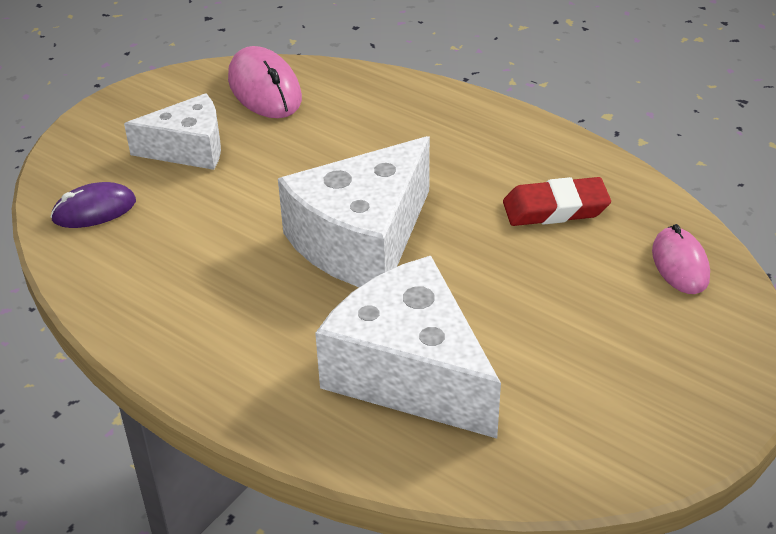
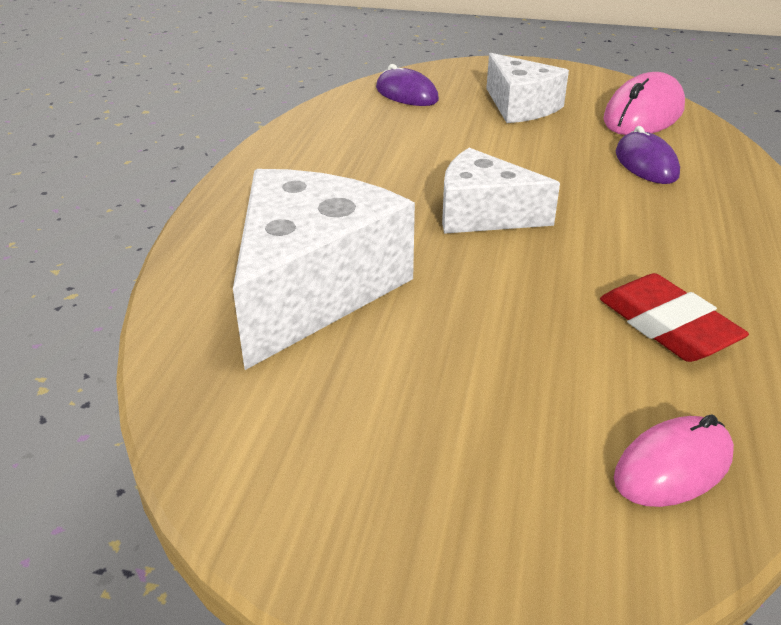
camera: 65 degrees right, 5 degrees down
white cheese [278,136,430,287] -> white cheese [442,148,560,234], size x0.61
none -> purple mouse [616,126,680,184]

